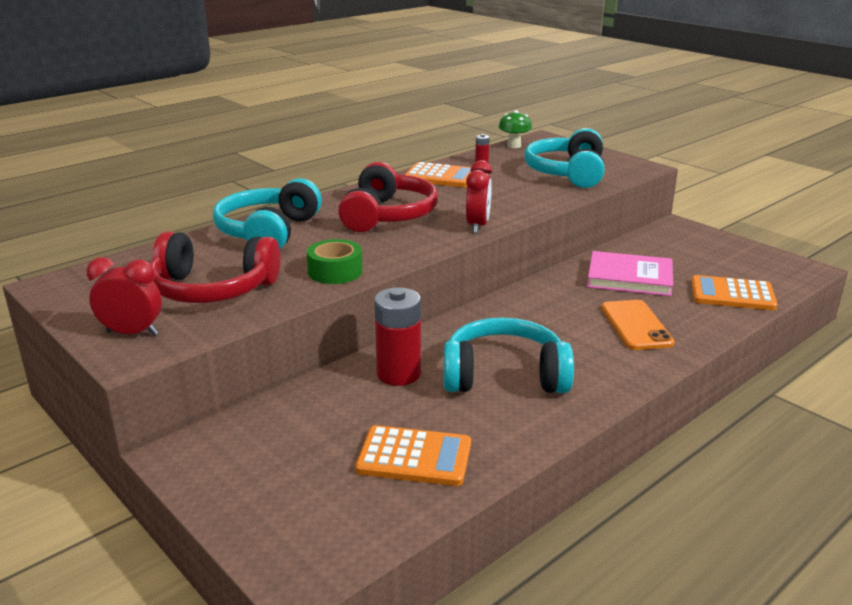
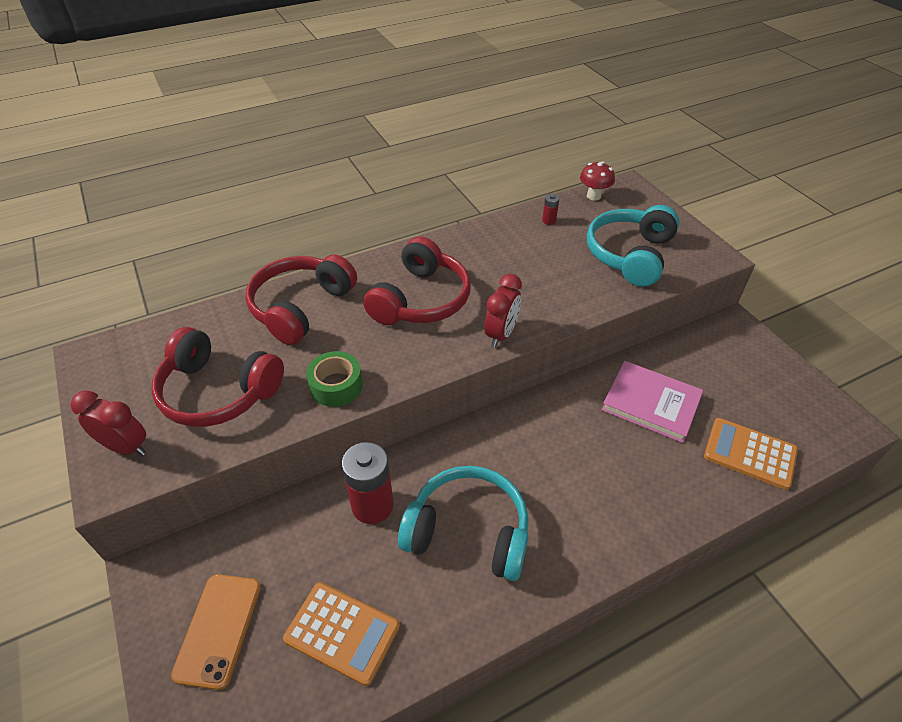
camera: 15 degrees right, 20 degrees up
turquoise headphones [213,178,322,249] -> red headphones [245,255,357,345]
orange calculator [405,162,471,187] -> none
green mushroom [499,110,532,148] -> red mushroom [580,162,615,201]
orange phone [601,300,674,350] -> orange phone moved to [171,574,261,690]

